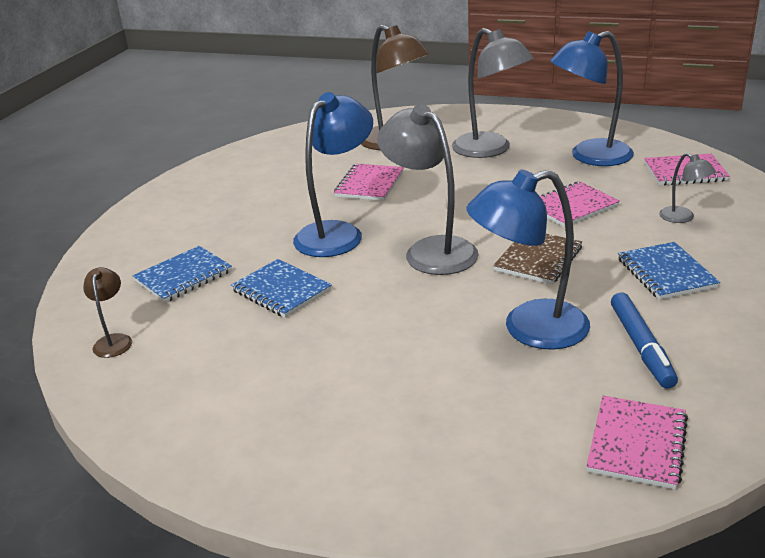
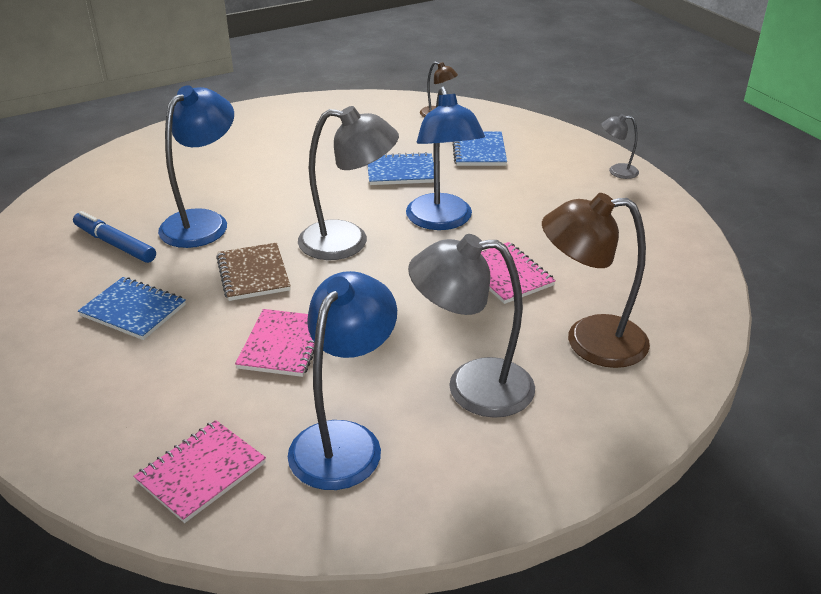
camera: 130 degrees right, 5 degrees up
pink notebook [587,396,688,490] -> none
grey lamp [659,153,716,223] -> grey lamp moved to [602,114,639,179]

